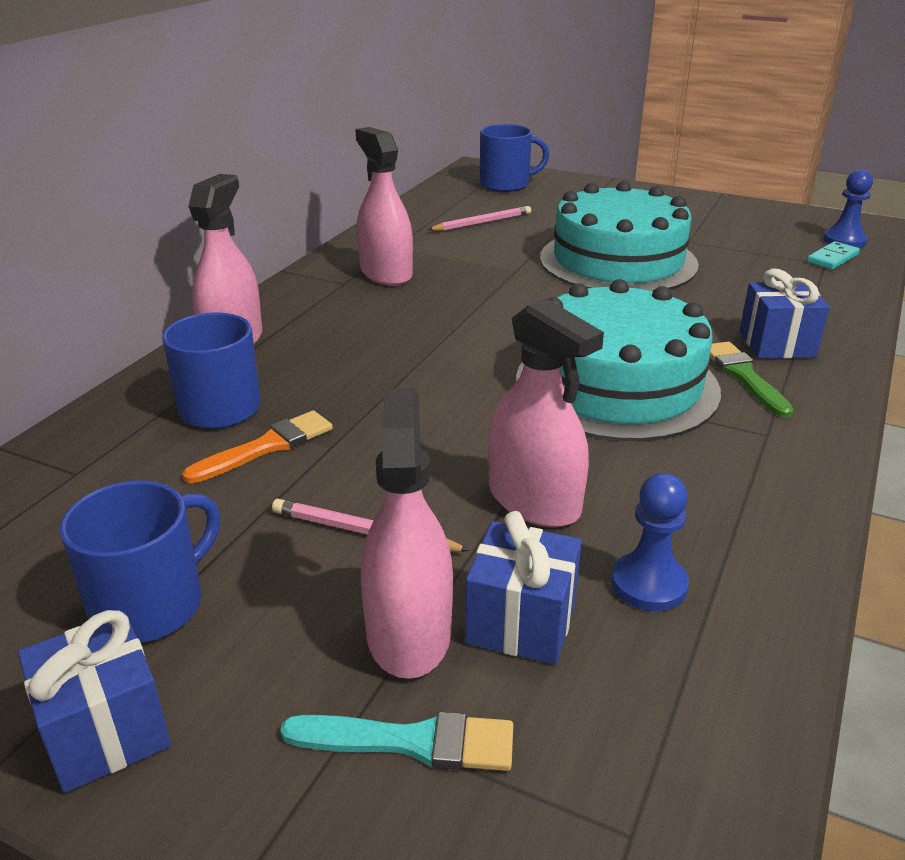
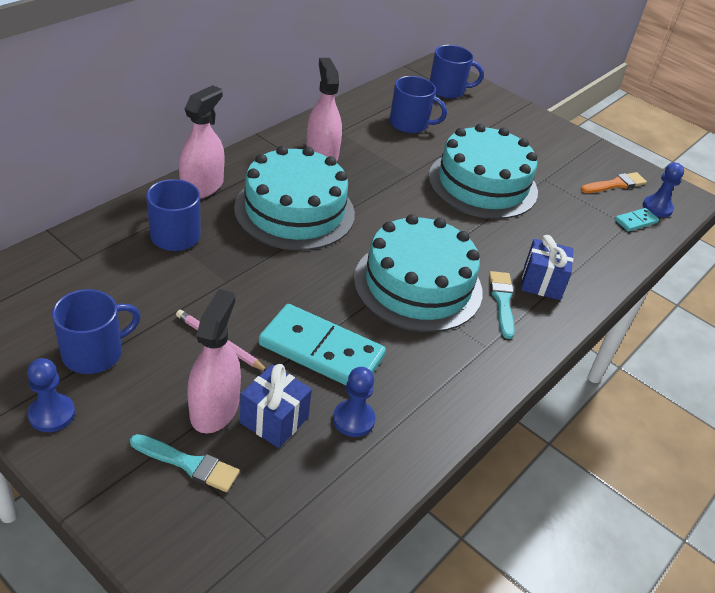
camera: 10 degrees right, 10 degrees up
blue gift [18,610,171,793] -> blue pawn [27,358,75,432]
orange brush [182,410,333,484] -> orange brush moved to [581,172,647,193]
pink pencil [428,206,531,231] -> blue mug [390,76,447,133]
pink spray bottle [488,298,604,527] -> turquoise domino [259,304,386,385]
green brush [710,341,794,418] -> turquoise brush [489,271,515,339]
none -> turquoise cake [234,146,355,251]

